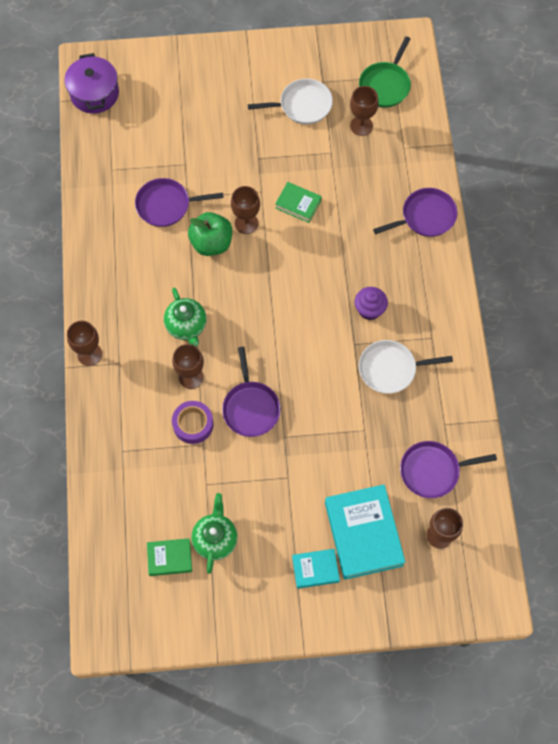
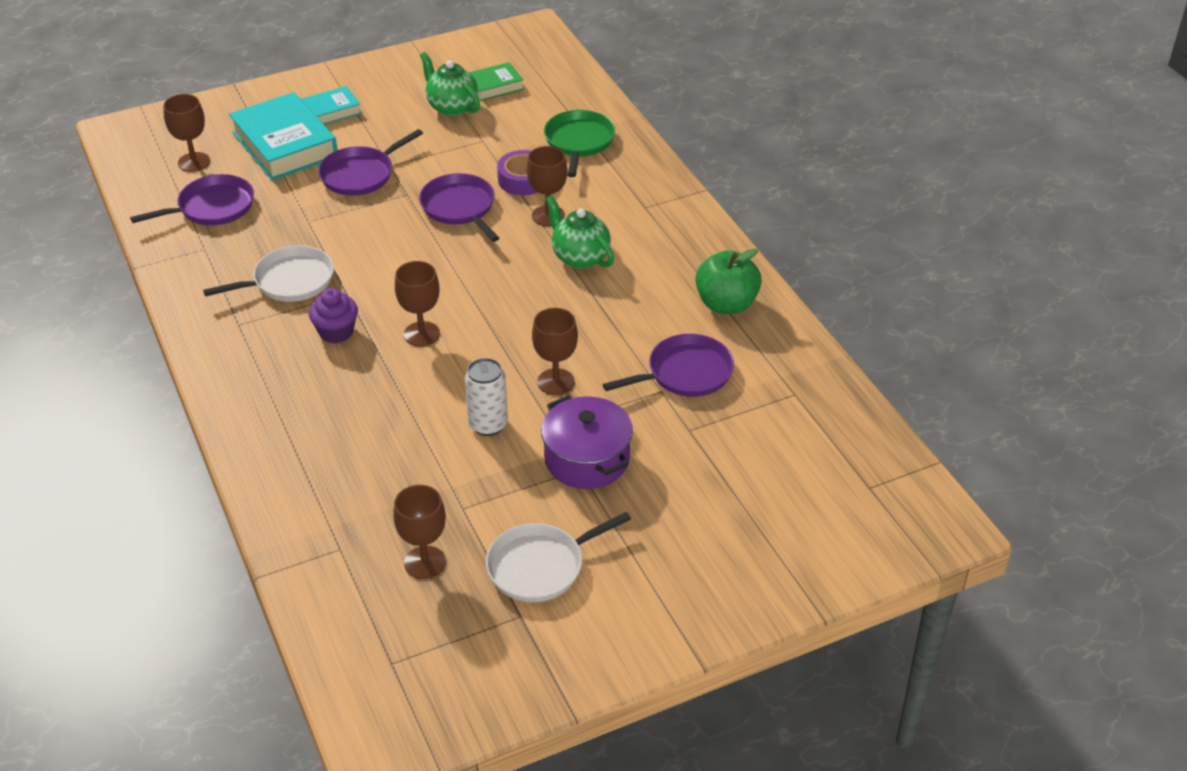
camera: 160 degrees right, 25 degrees down
purple pot [64,53,119,114] -> purple pot moved to [541,395,633,489]
brown goblet [67,321,102,366] -> brown goblet moved to [395,261,440,346]
green apple [188,212,232,256] -> green apple moved to [696,249,762,314]
green teapot [191,493,237,574] -> green teapot turned 150 degrees clockwise [420,52,480,117]
green book [275,182,322,223] -> white can [465,358,508,436]
green pan [359,36,411,107] -> green pan moved to [544,110,615,177]
purple pan [373,188,457,237] -> purple pan moved to [318,129,423,196]

